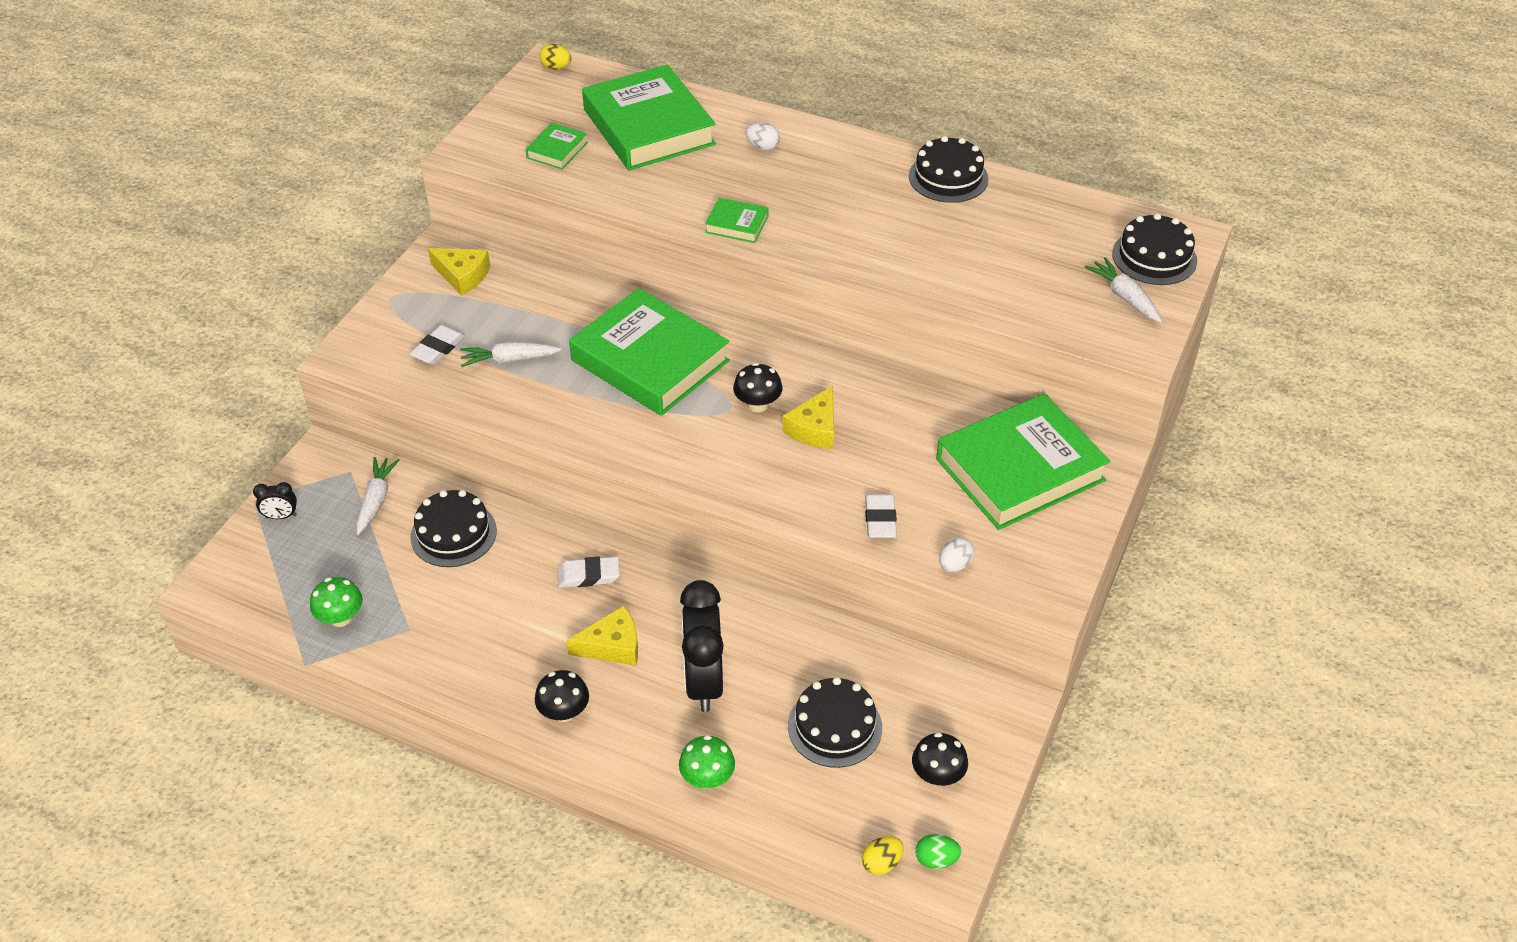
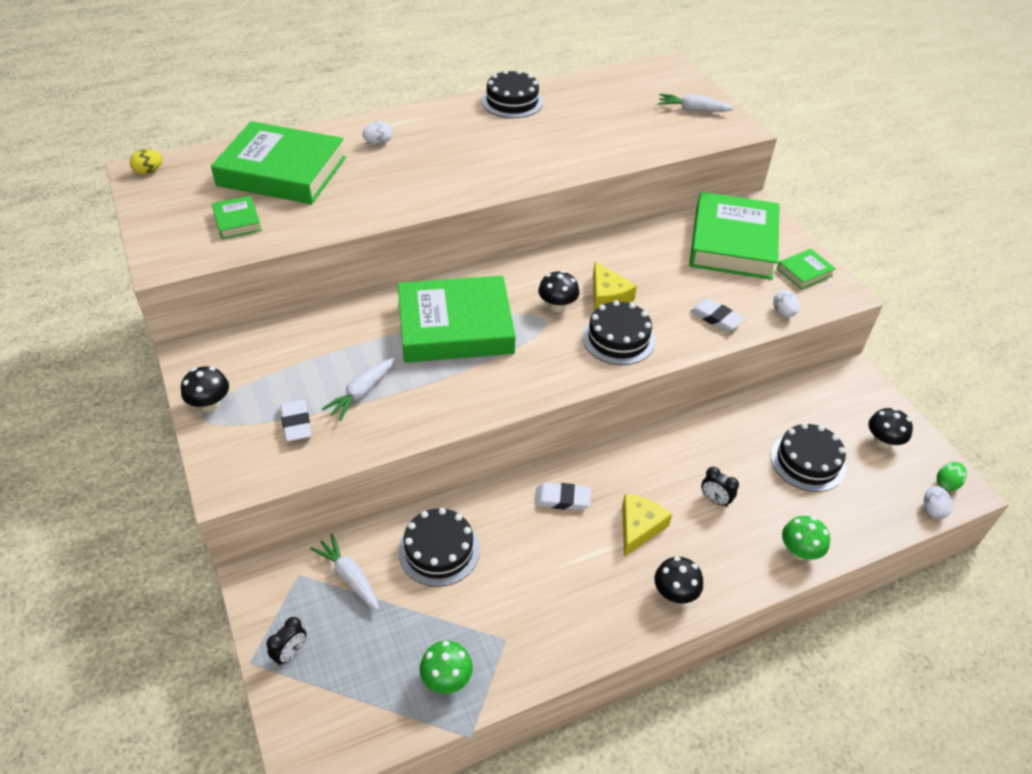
camera: 50 degrees left, 0 degrees up
yellow cheese [428,248,490,296] -> none
white eraser [558,556,620,588] -> white eraser turned 60 degrees clockwise [535,483,591,510]
black clock [680,580,724,712] -> black clock [701,467,739,507], size x0.44
green book [705,198,769,243] -> green book moved to [777,249,836,289]
yellow egg [862,836,904,875] -> white egg [924,486,953,519]
black cake [1112,213,1197,285] -> black cake moved to [582,300,655,365]
none -> black mushroom [181,366,229,412]

